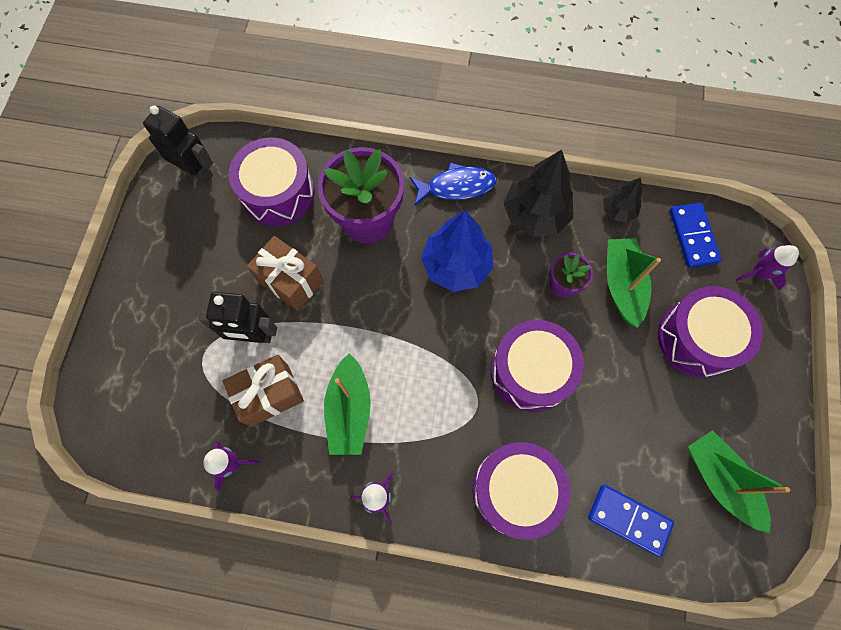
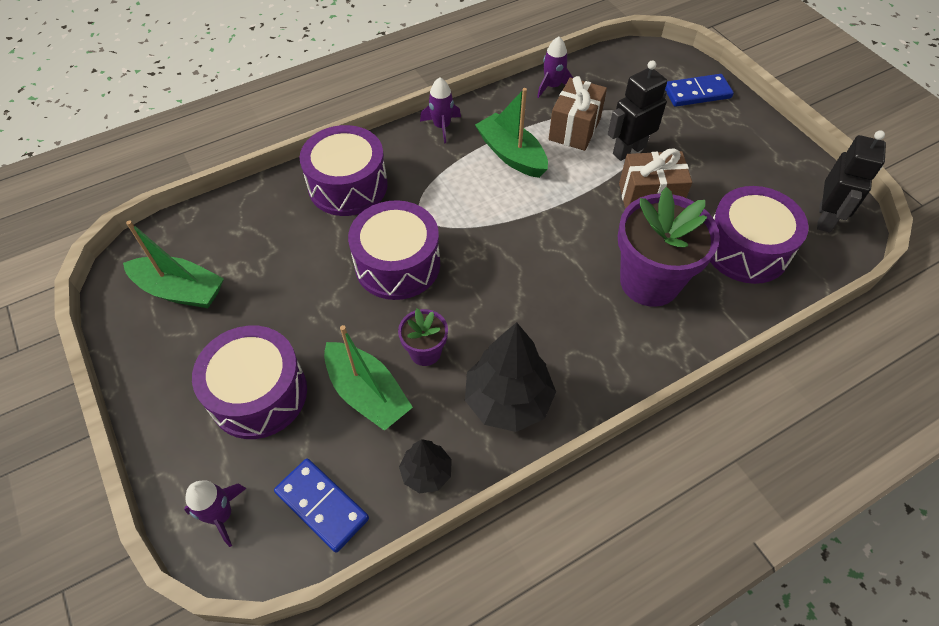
camera: 140 degrees right, 15 degrees down
black robot [143,105,213,183] -> black robot turned 60 degrees counterclockwise [817,130,886,233]
blue fish [410,162,497,205] -> none
blue tree [421,210,493,292] -> none
blue domino [588,485,674,557] -> blue domino moved to [665,74,734,107]

